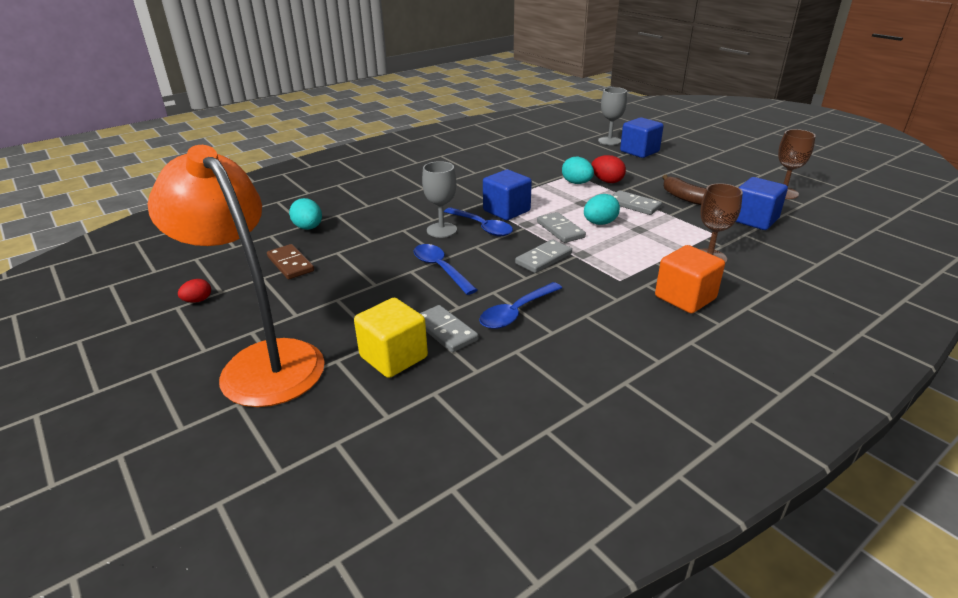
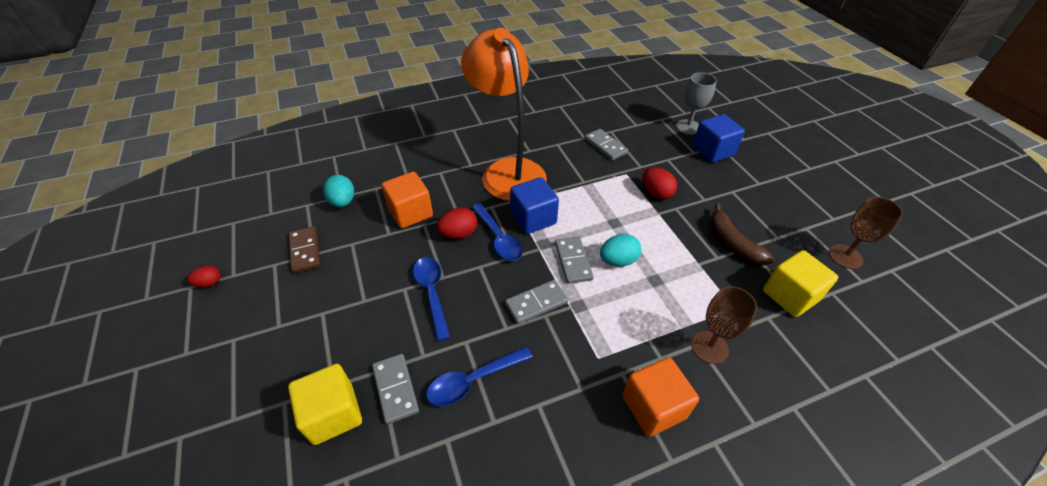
camera: 15 degrees right, 15 degrees up
orange lamp [148,145,325,407] -> orange lamp moved to [461,28,547,201]
grey goblet [422,161,457,238] -> red egg [437,208,477,239]
turquoise egg [562,156,594,184] -> none
grey domino [612,190,662,215] -> grey domino moved to [585,129,628,161]
blue cube [736,177,788,230] -> yellow cube [763,250,838,317]
none -> orange cube [382,172,433,228]

